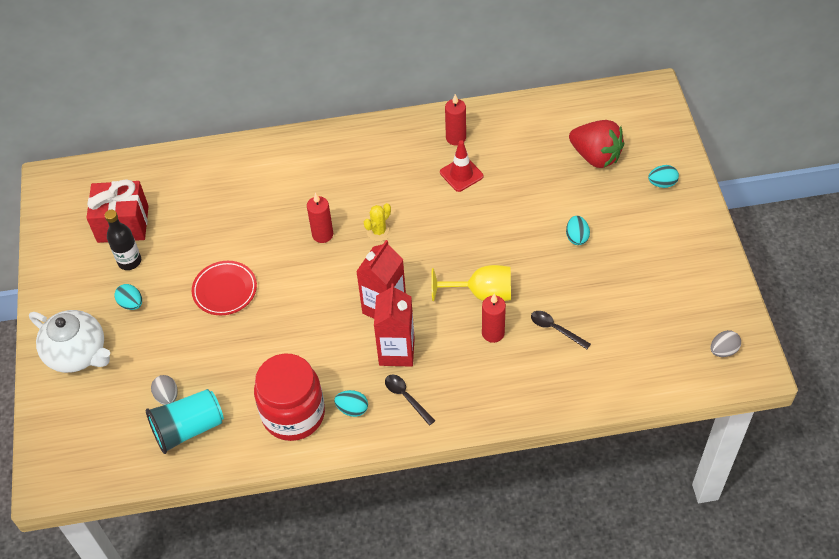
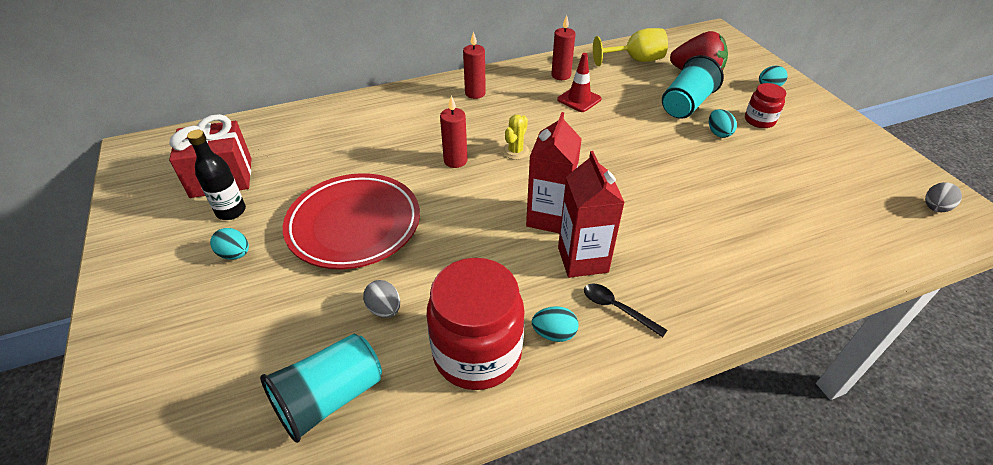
camera: 15 degrees left, 10 degrees down
white teapot [29,310,110,373] -> none
grey egg [151,375,178,405] -> grey egg moved to [363,280,400,318]
red plate [192,261,257,315] -> red plate [283,173,420,269], size x1.68
yellow goblet [431,265,511,301] -> yellow goblet moved to [593,28,668,66]
red candle [482,294,506,343] -> red candle moved to [463,31,486,99]
black spoon [531,311,591,349] -> none
none -> turquoise cup [662,55,724,119]
none -> red jar [745,83,786,128]

